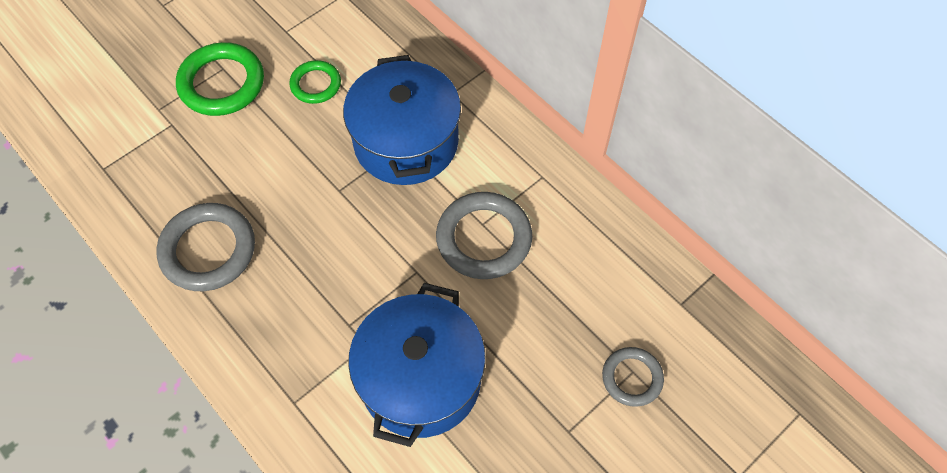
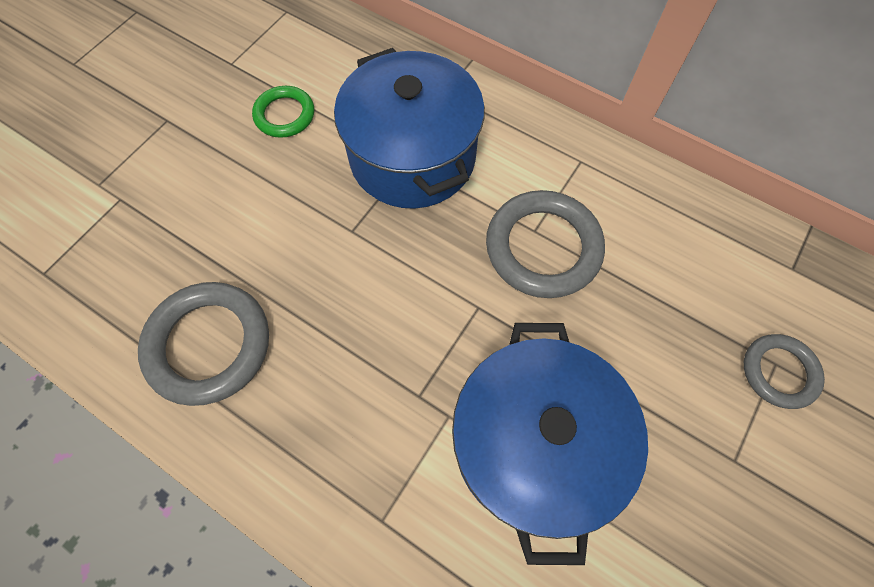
camera: 15 degrees left, 5 degrees up
green ring [176,42,264,116] -> none

